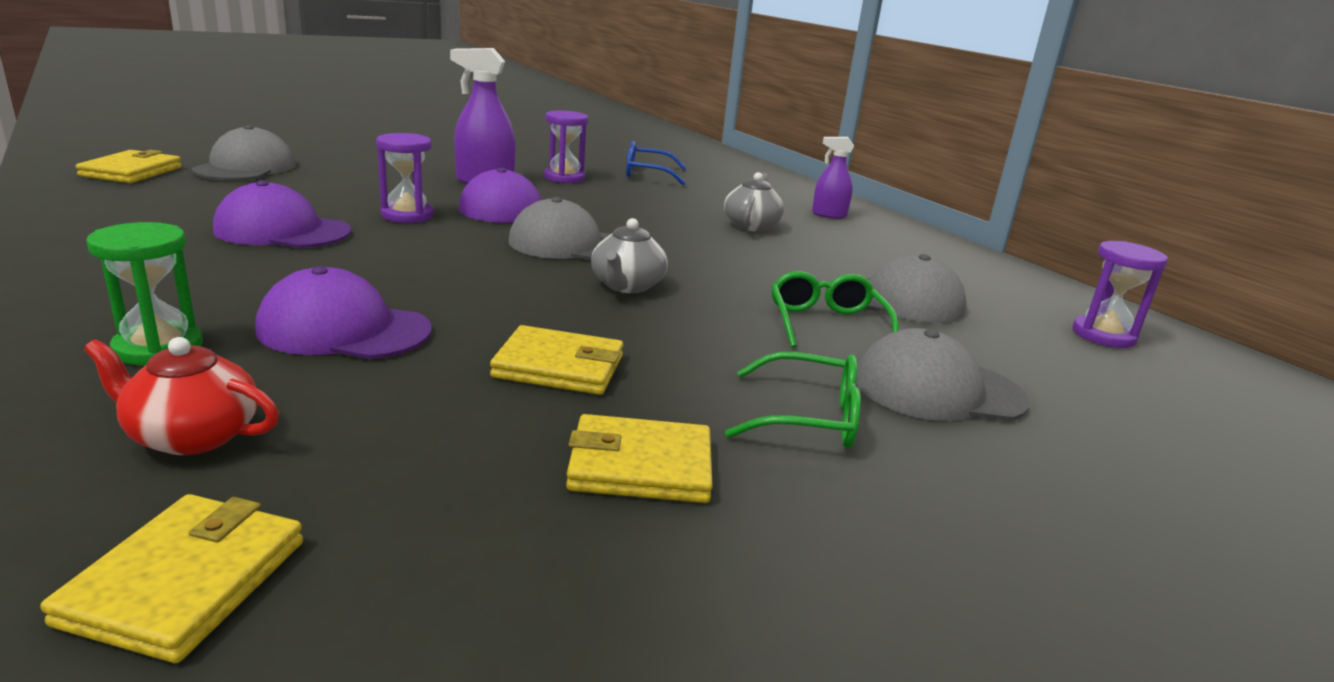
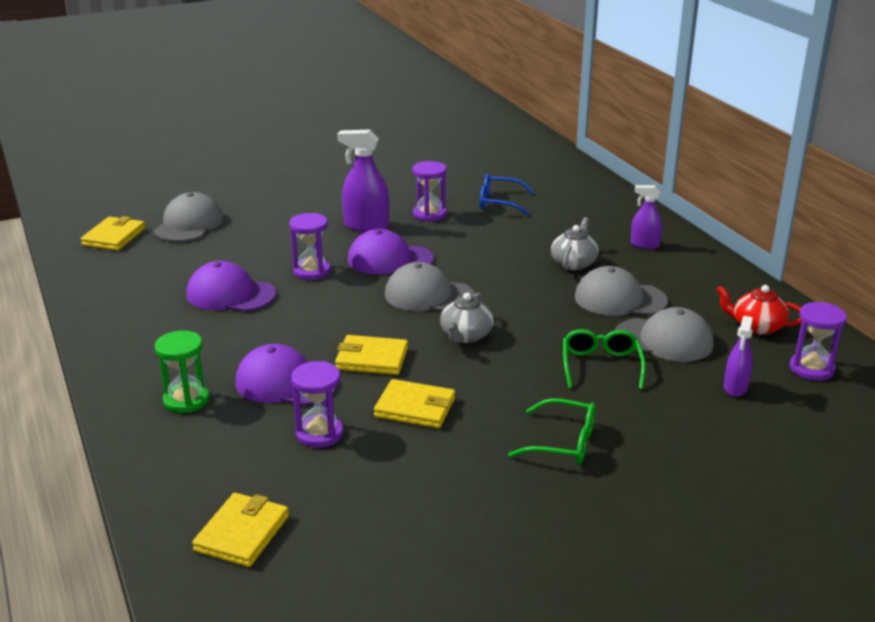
camera: 10 degrees right, 5 degrees up
red teapot [84,337,279,455] -> red teapot moved to [716,285,802,335]
yellow wallet [566,414,713,503] -> yellow wallet moved to [335,335,408,375]
grey cap [856,328,1030,421] -> grey cap moved to [575,266,668,316]
none -> purple hourglass [291,361,343,448]
none -> purple spray bottle [724,316,753,397]

